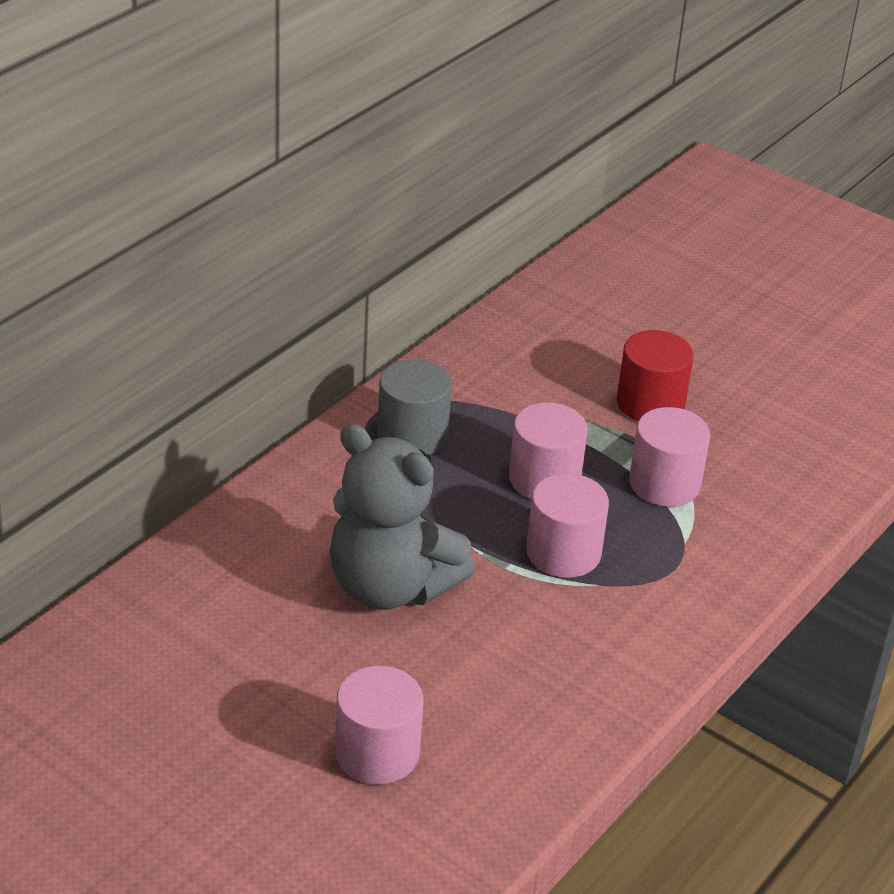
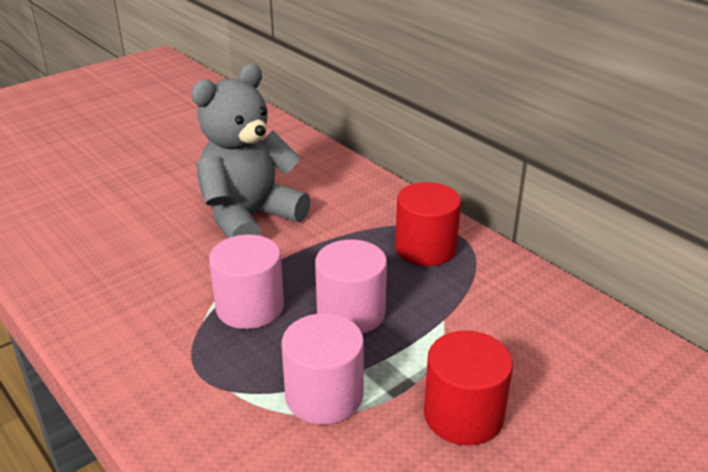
camera: 105 degrees right, 5 degrees down
pink cylinder [335,666,424,784] -> none
grey cylinder [377,359,452,455] -> red cylinder [395,182,461,266]

